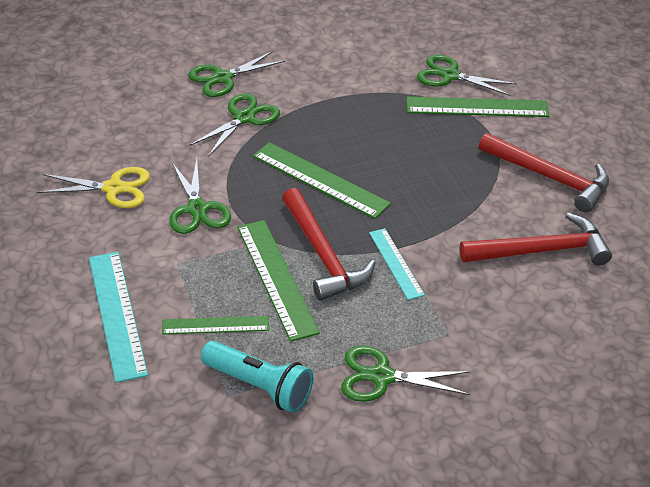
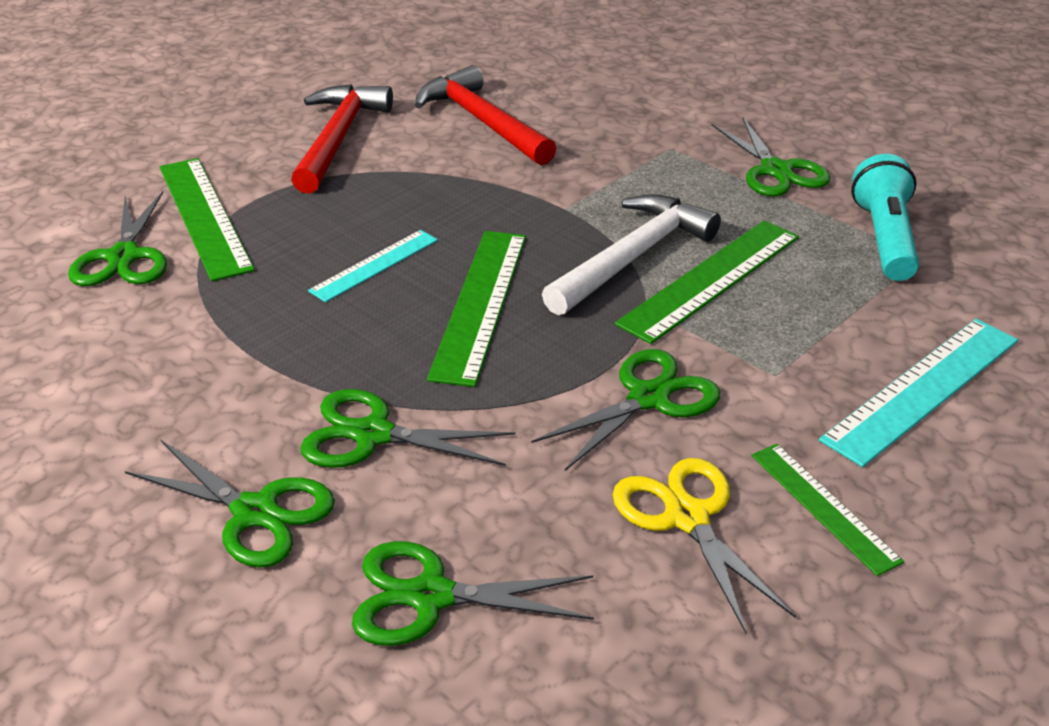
camera: 115 degrees left, 5 degrees down
green ruler [162,316,269,334] -> green ruler moved to [751,444,904,576]
red hammer [282,188,376,301] -> white hammer [542,194,721,315]
turquoise ruler [369,228,425,300] -> turquoise ruler moved to [308,230,438,302]
none -> green scissors [352,541,594,646]

